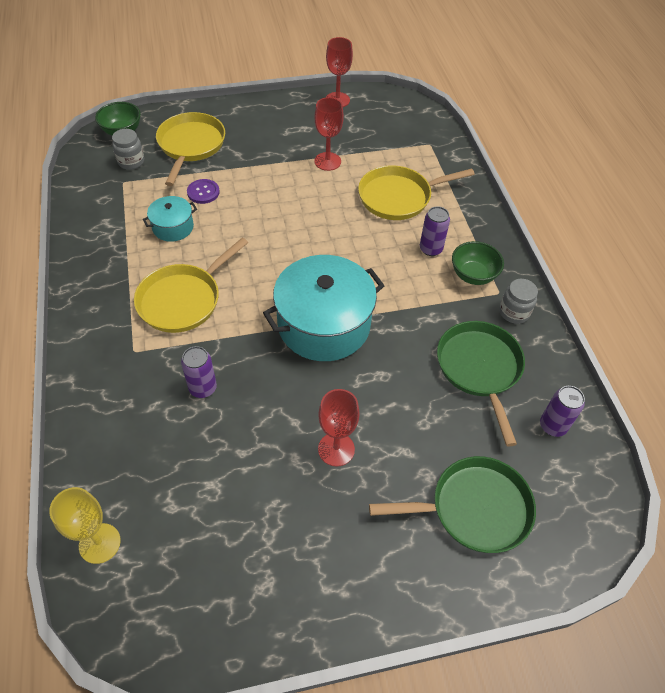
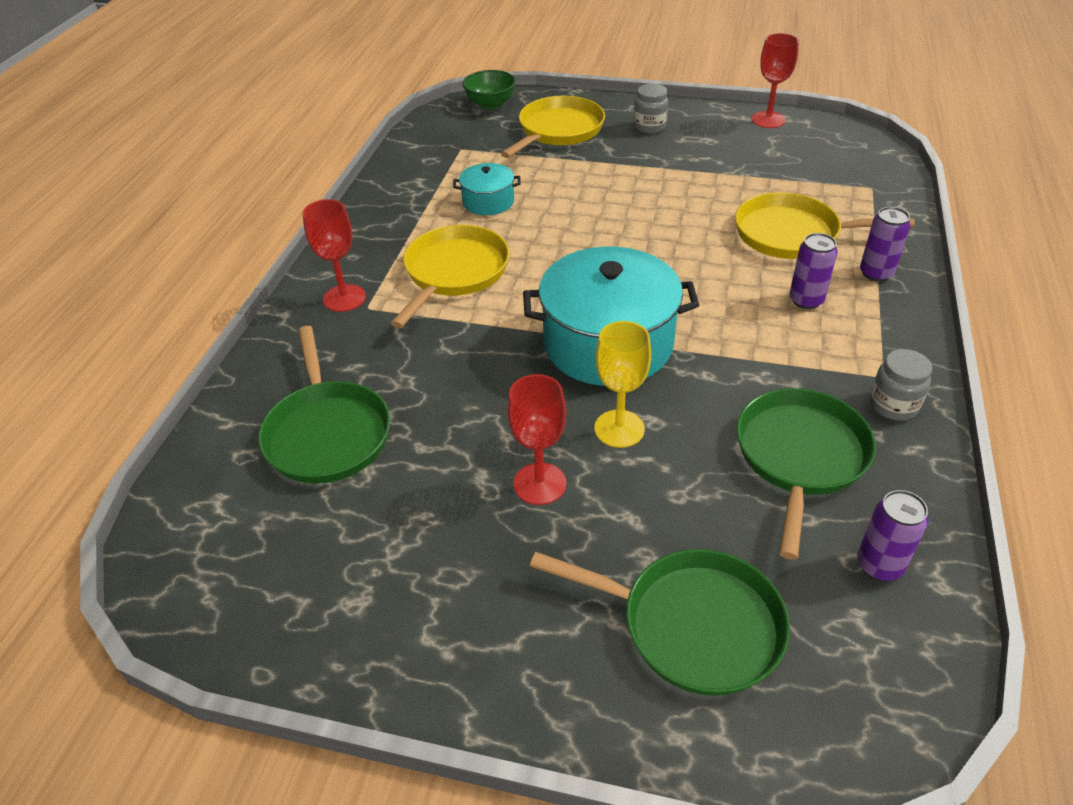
camera: 30 degrees right, 10 degrees down
yellow goblet [49,487,121,564] -> yellow goblet moved to [594,321,651,448]
grey jar [112,129,144,170] -> grey jar moved to [634,84,668,134]
yellow pan [134,238,248,333] -> yellow pan turned 135 degrees clockwise [391,225,510,328]
purple can [181,346,217,398] -> purple can moved to [860,207,910,282]
purple button [187,179,220,204] -> none
red goblet [314,97,344,171] -> red goblet moved to [303,199,366,312]
green bowl [452,241,504,285] -> none
none -> green pan [258,326,391,484]

